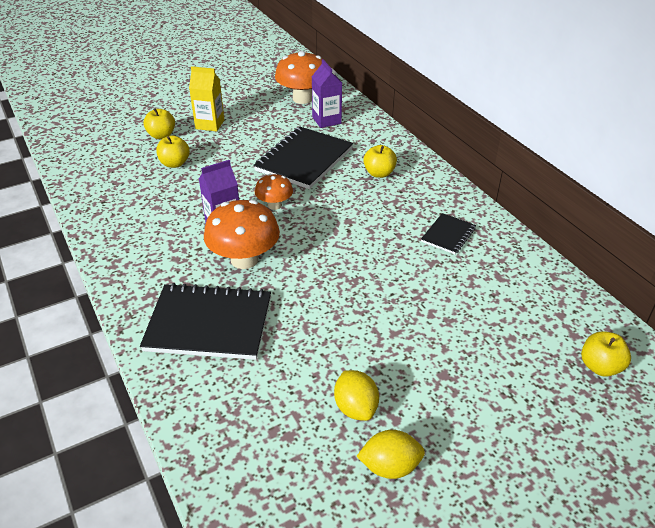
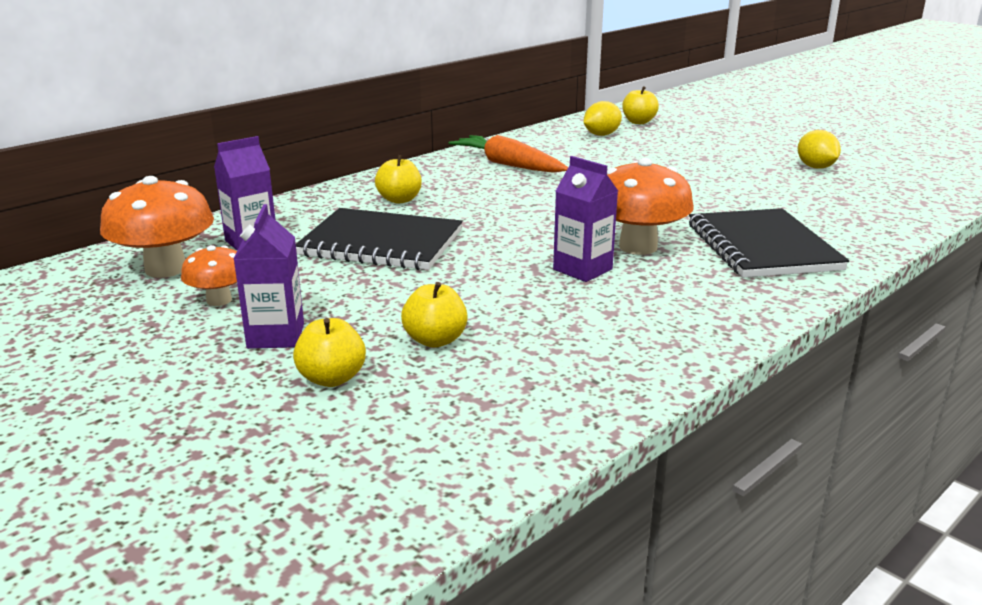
camera: 105 degrees left, 15 degrees down
yellow carton [189,66,224,131] -> purple carton [234,204,304,349]
orange mushroom [255,174,293,210] -> orange mushroom moved to [181,245,237,306]
yellow lemon [334,370,379,421] -> yellow lemon moved to [584,101,622,136]
black notebook [421,213,476,254] -> orange carrot [448,135,568,173]

